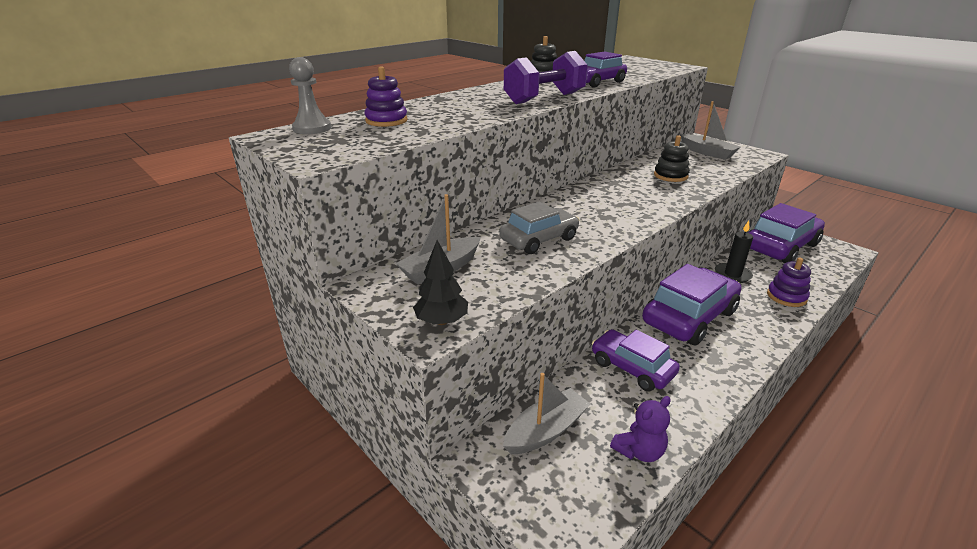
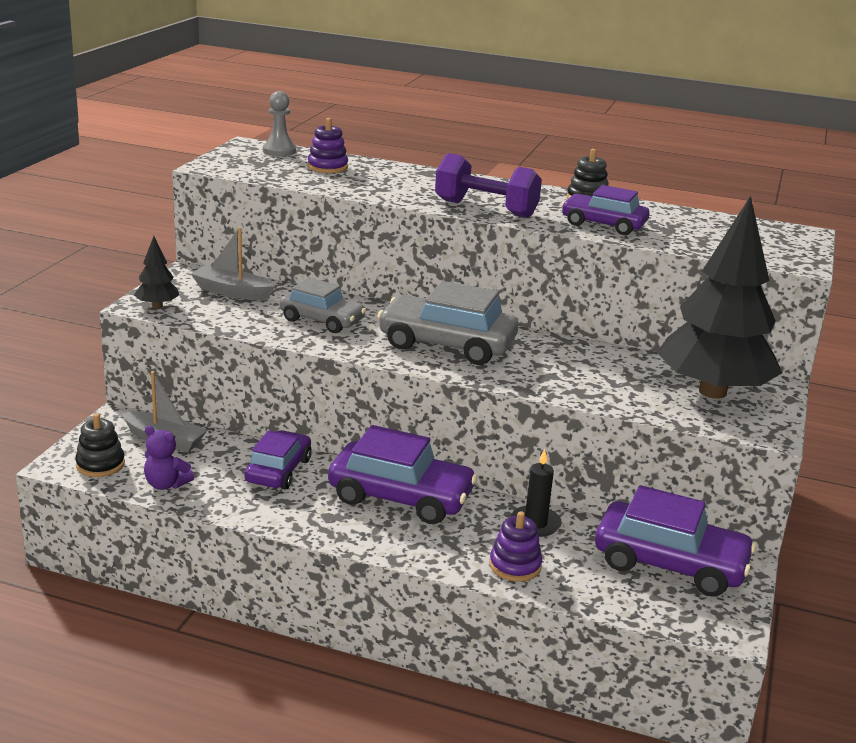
camera: 60 degrees right, 5 degrees down
black stacking toy [654,135,690,182] -> black stacking toy moved to [75,413,125,477]
grey boat [680,101,741,160] -> black tree [657,196,782,399]
none -> grey car [377,281,518,365]

